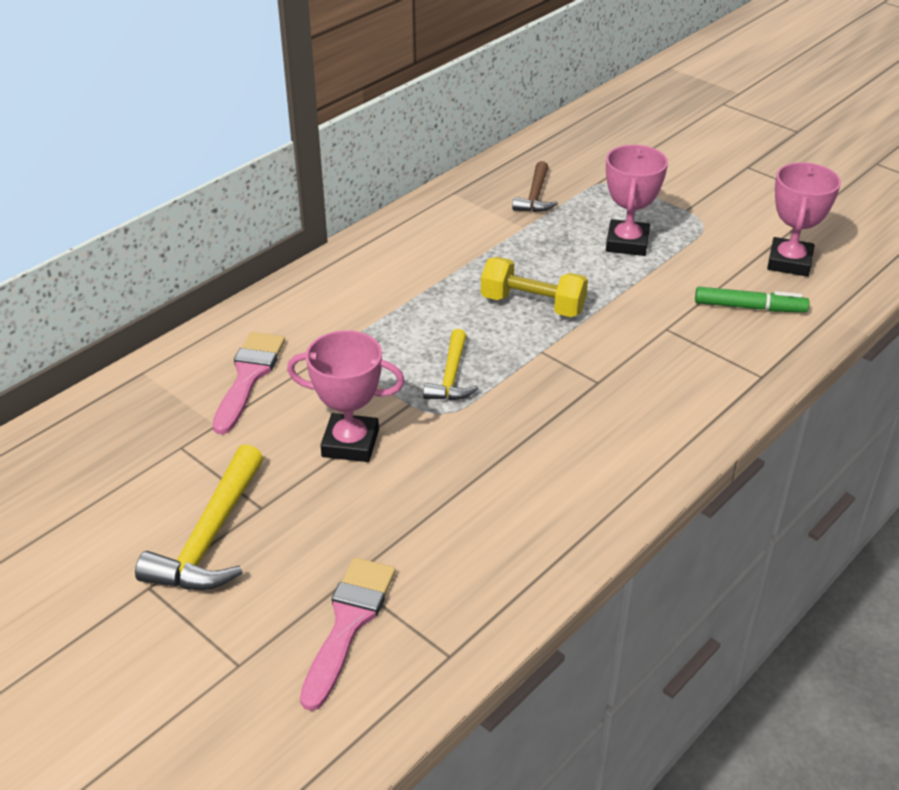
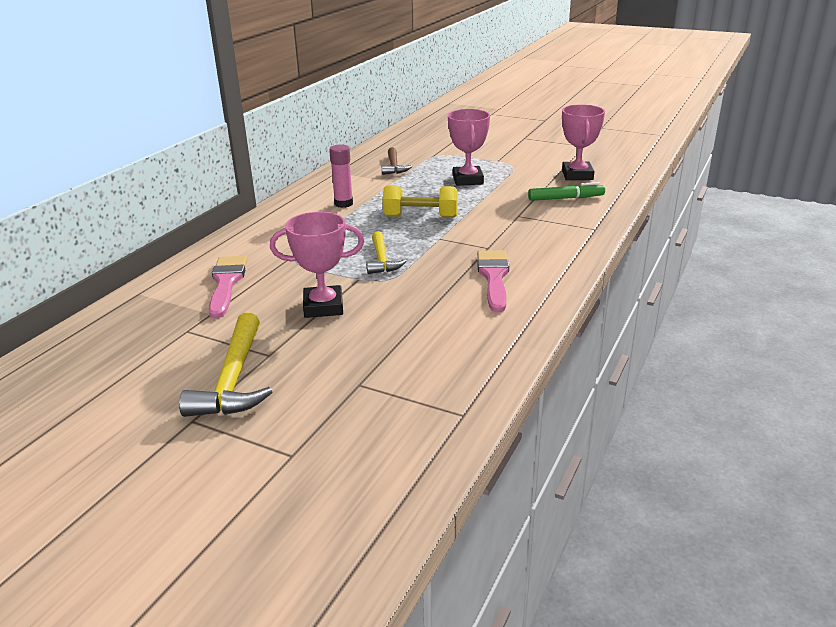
camera: 15 degrees left, 10 degrees down
pink brush [300,558,396,711] -> pink brush moved to [477,250,509,312]
none -> pink glue stick [329,144,353,208]

